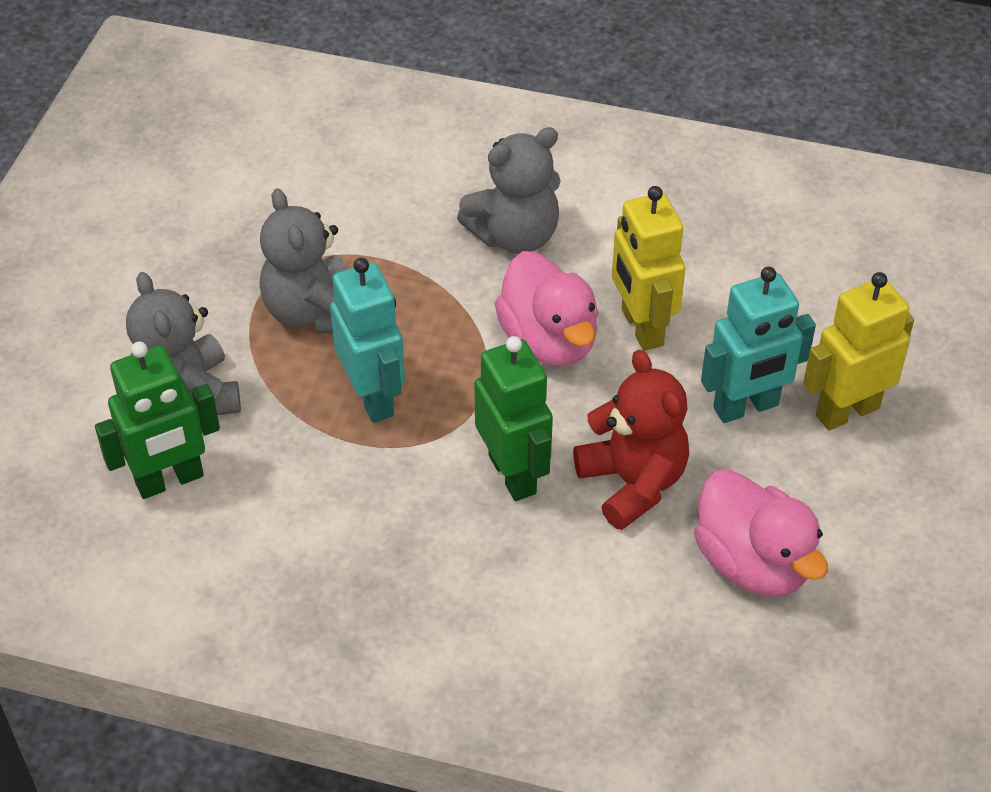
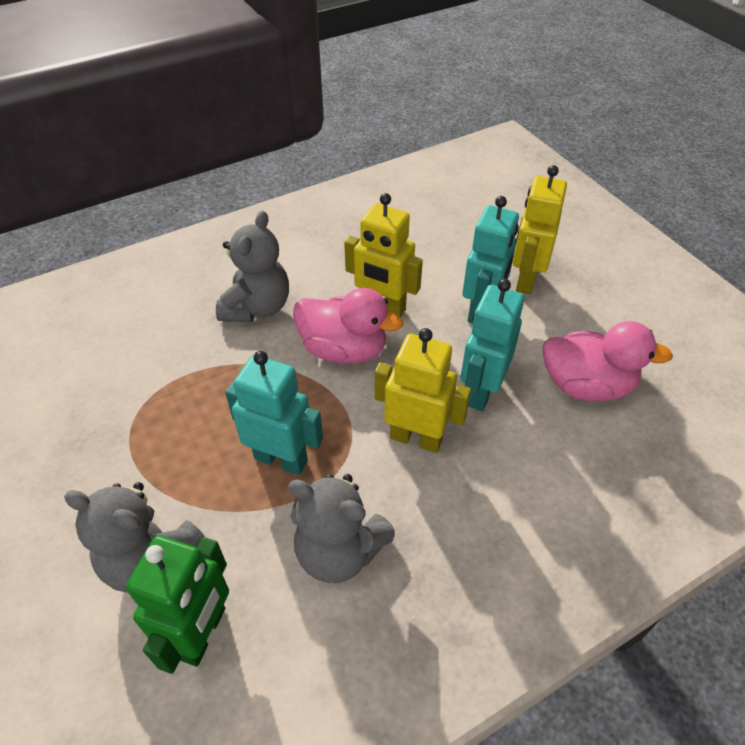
camera: 45 degrees left, 0 degrees up
grey teddy bear [260,188,348,334] -> grey teddy bear moved to [288,474,395,583]
green robot [474,336,553,501] -> yellow robot [375,328,471,453]
red teddy bear [573,350,689,530] -> turquoise robot [460,279,525,411]

